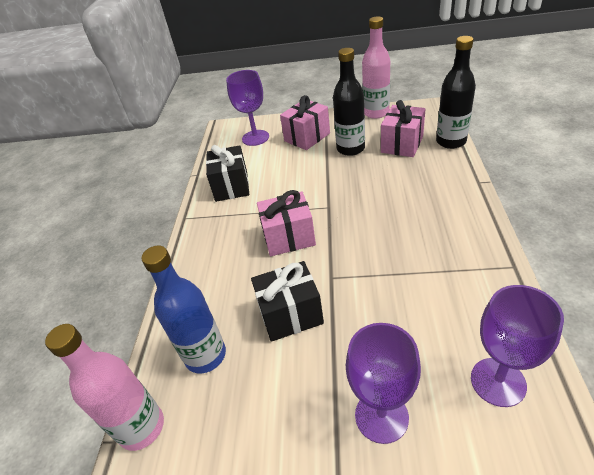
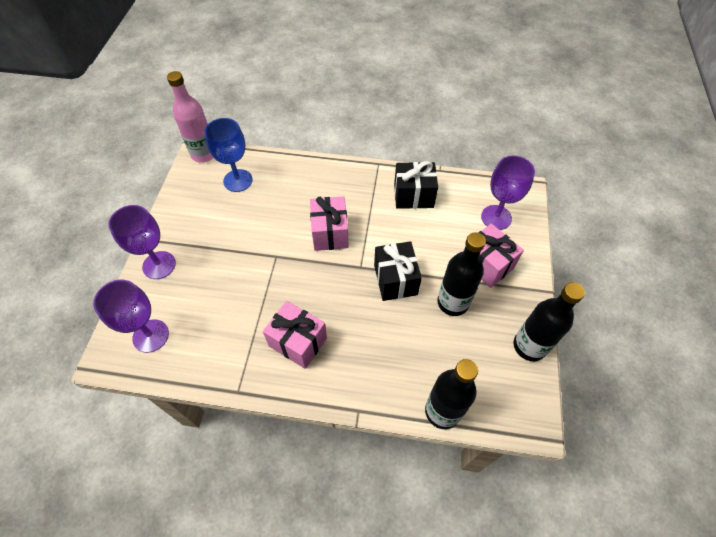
camera: 90 degrees right, 15 degrees up
blue bottle [141,246,226,374] -> blue goblet [204,118,253,192]
black gift [251,261,324,342] -> black gift moved to [374,241,422,301]
pink bottle [362,17,390,119] -> black bottle [513,282,585,361]
pink gift [381,100,425,157] -> pink gift moved to [263,301,327,369]

